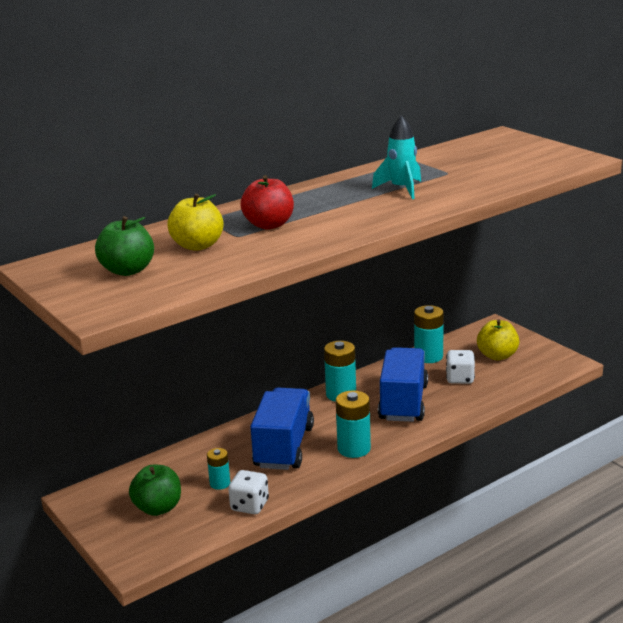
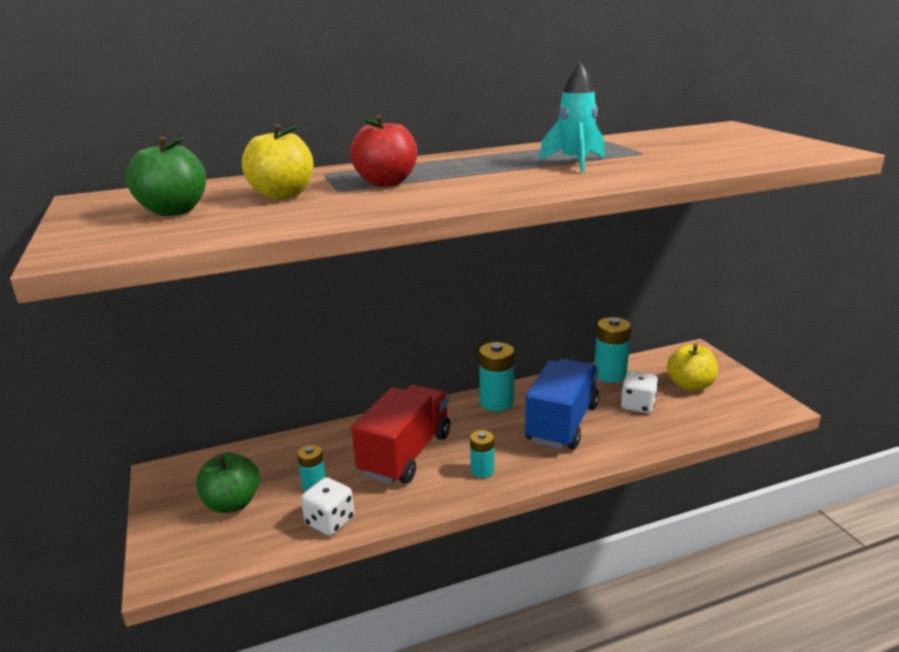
camera: 15 degrees right, 0 degrees up
blue truck [250,387,314,470] -> red truck [351,384,450,484]
turquoise battery [336,390,371,458] -> turquoise battery [470,430,494,478], size x0.59

